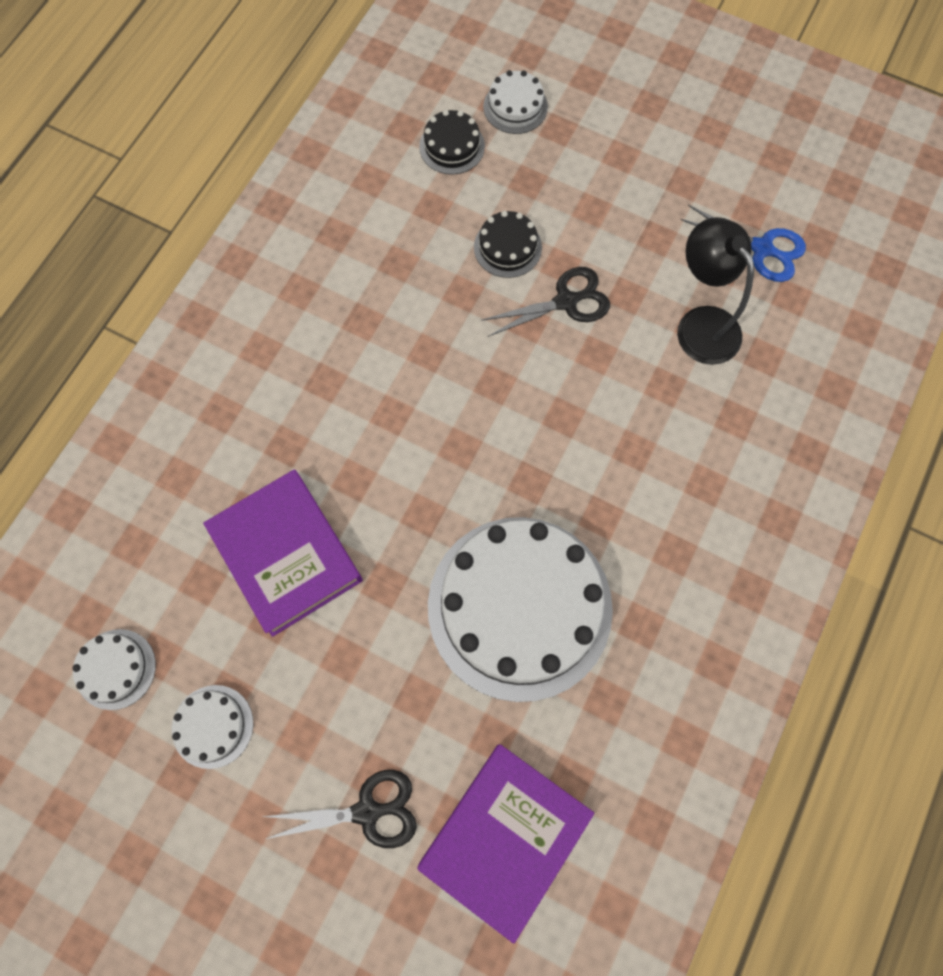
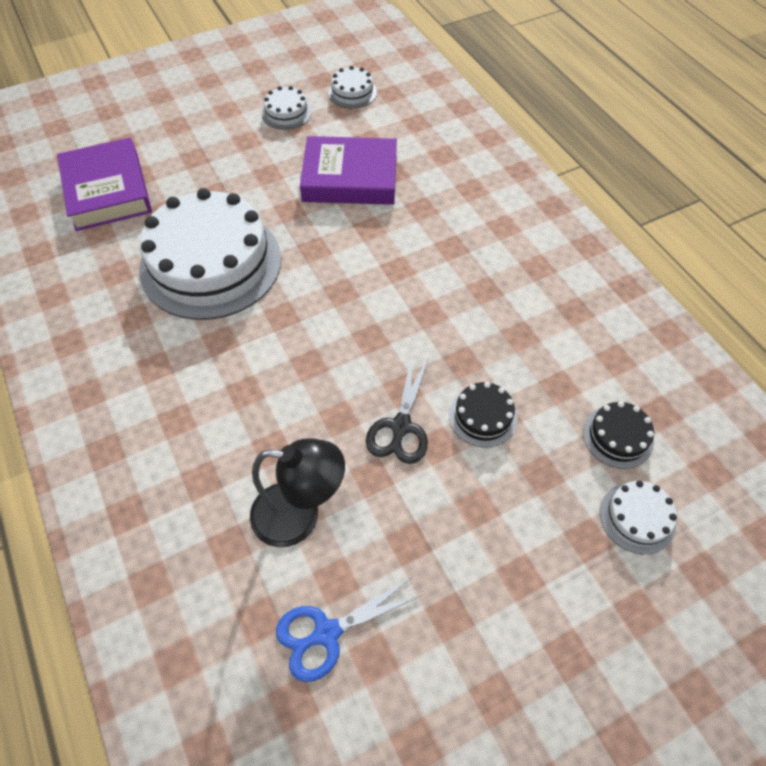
camera: 125 degrees right, 15 degrees down
black scissors [262,770,417,848] -> none

